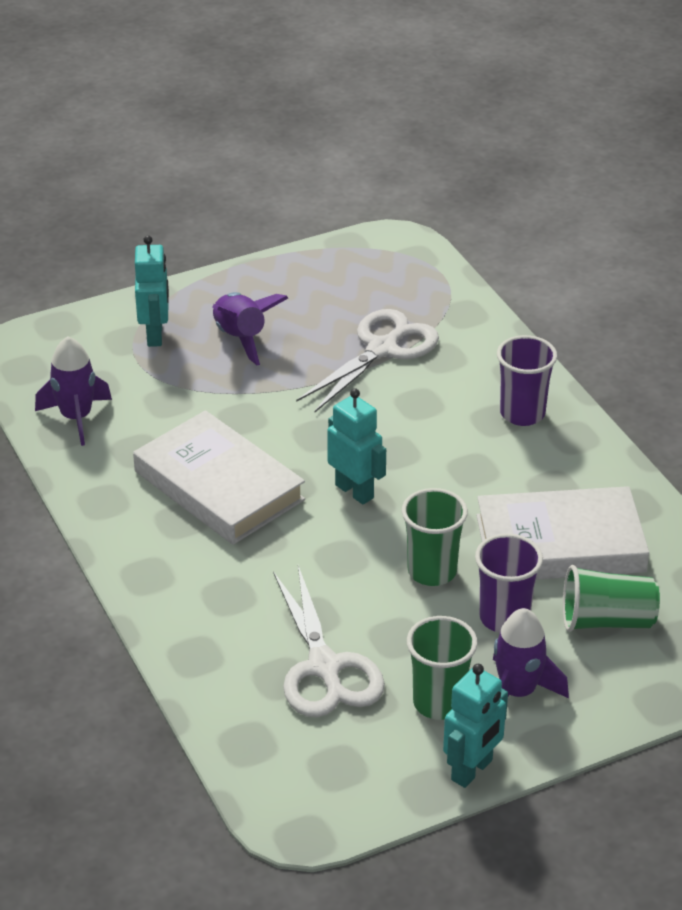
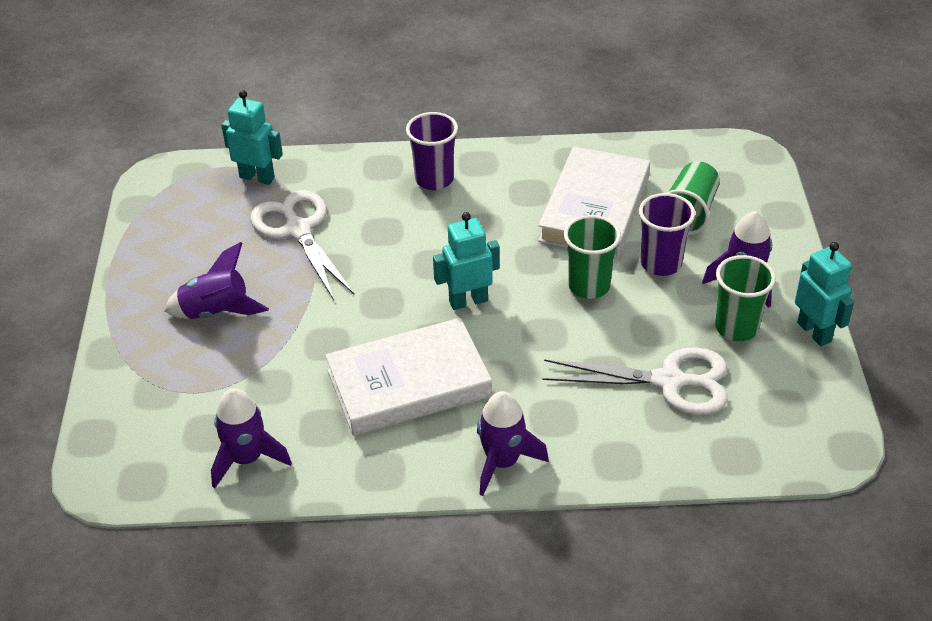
camera: 65 degrees left, 5 degrees up
turquoise robot [135,235,169,347] -> turquoise robot moved to [222,90,283,185]
none -> purple rocket [477,391,549,496]

